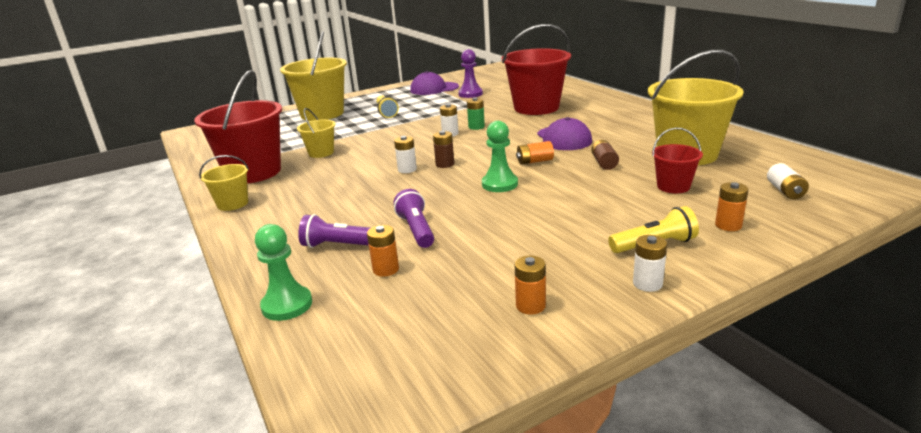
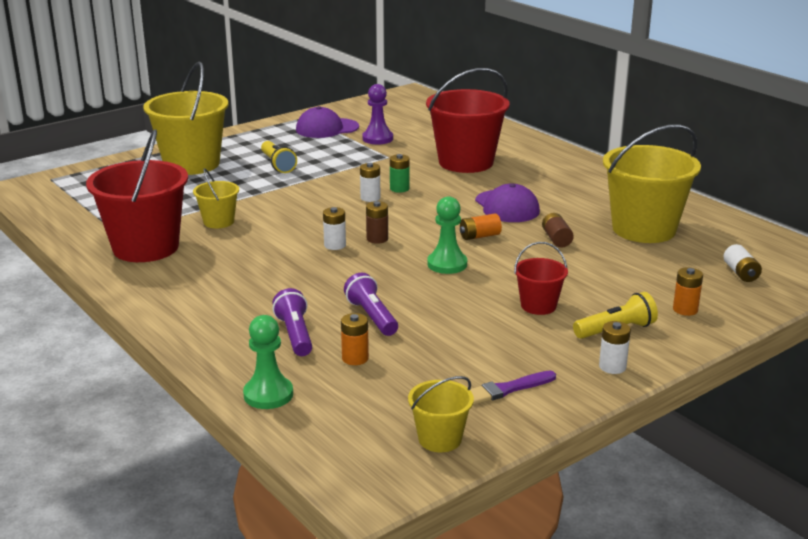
camera: 10 degrees left, 0 degrees up
yellow bucket [199,155,249,211] -> yellow bucket moved to [408,376,474,452]
purple flashlight [298,214,370,248] -> purple flashlight turned 75 degrees clockwise [272,288,312,356]
orange battery [515,256,546,315] -> purple brush [470,371,556,404]
red bucket [652,127,703,193] -> red bucket moved to [514,242,568,315]

